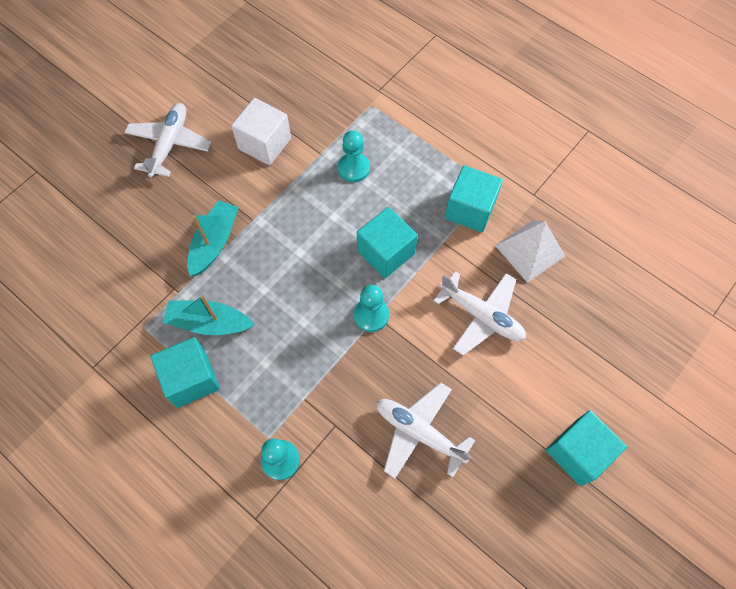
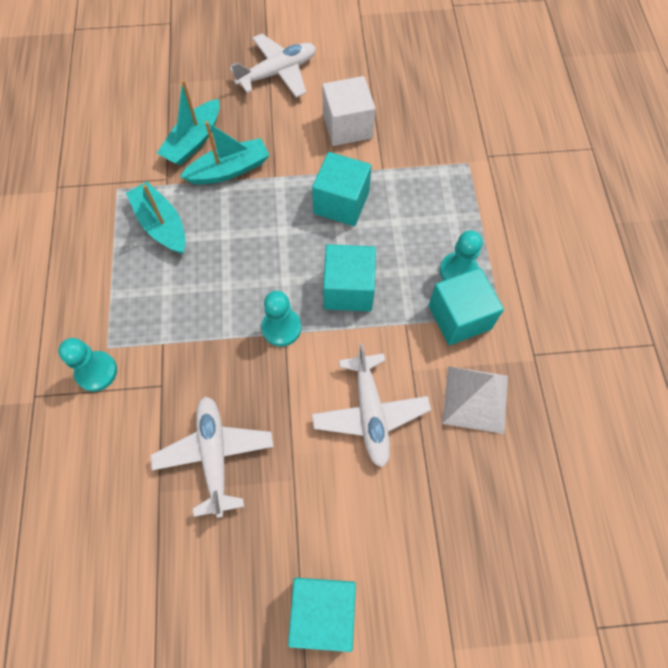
camera: 45 degrees right, 0 degrees up
turquoise cube [150,337,220,408] -> turquoise cube moved to [312,152,372,226]
turquoise pawn [338,130,370,182] -> turquoise pawn moved to [440,230,483,281]
none -> turquoise boat [157,80,220,165]

